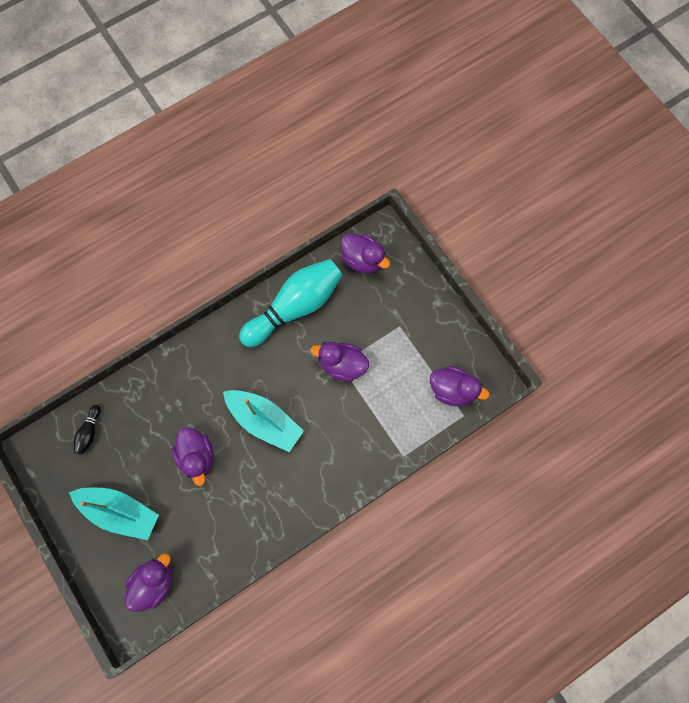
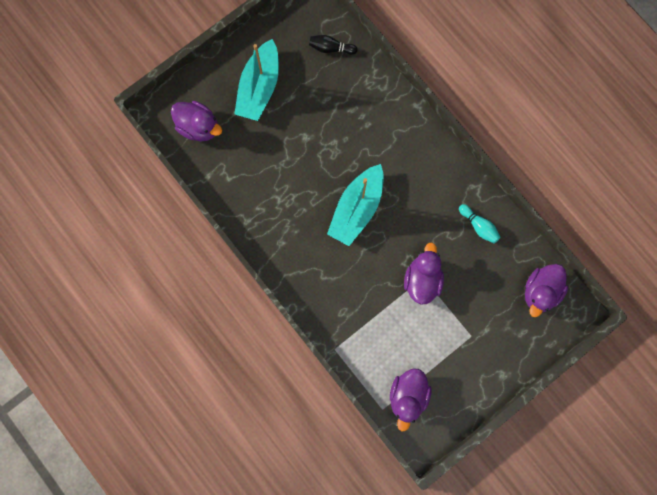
camera: 85 degrees right, 5 degrees up
purple duck [172,427,214,486] -> none
turquoise bowling pin [239,259,343,347] -> turquoise bowling pin [459,204,501,244], size x0.41

